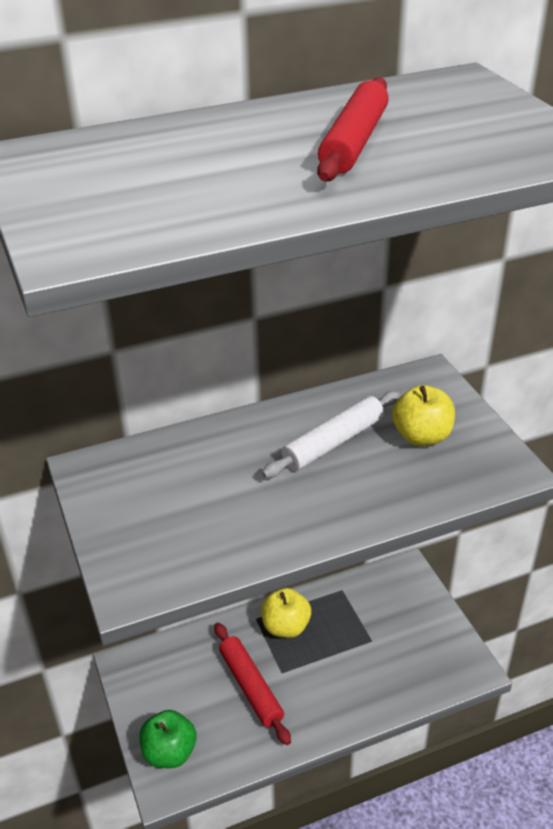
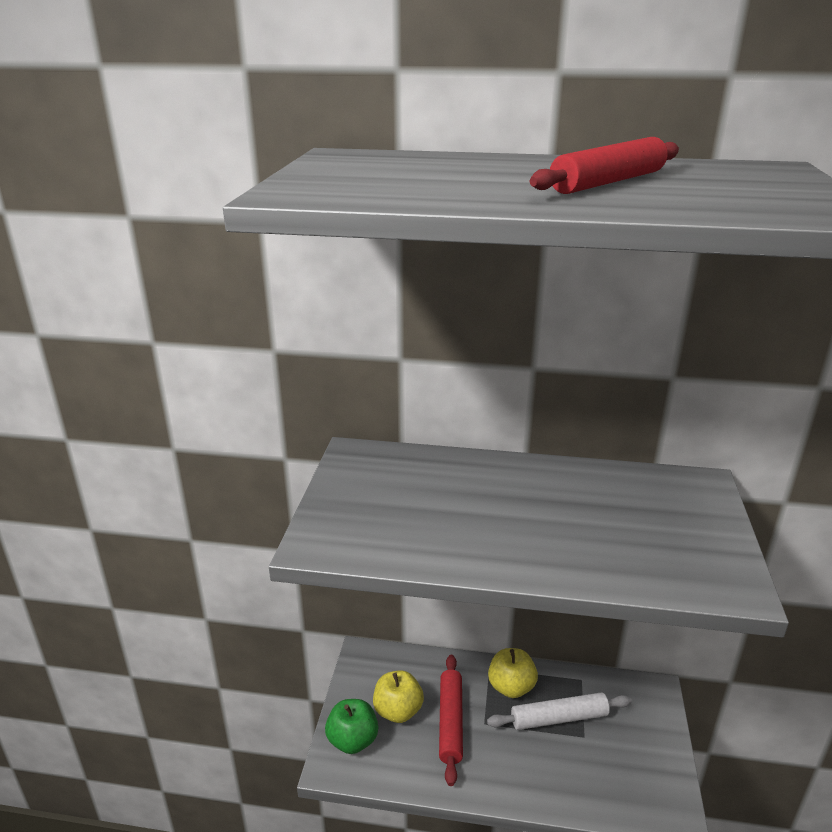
camera: 30 degrees right, 10 degrees down
white rolling pin [262,391,400,478] -> white rolling pin moved to [487,692,632,730]
yellow apple [392,385,455,446] -> yellow apple moved to [373,670,424,723]

